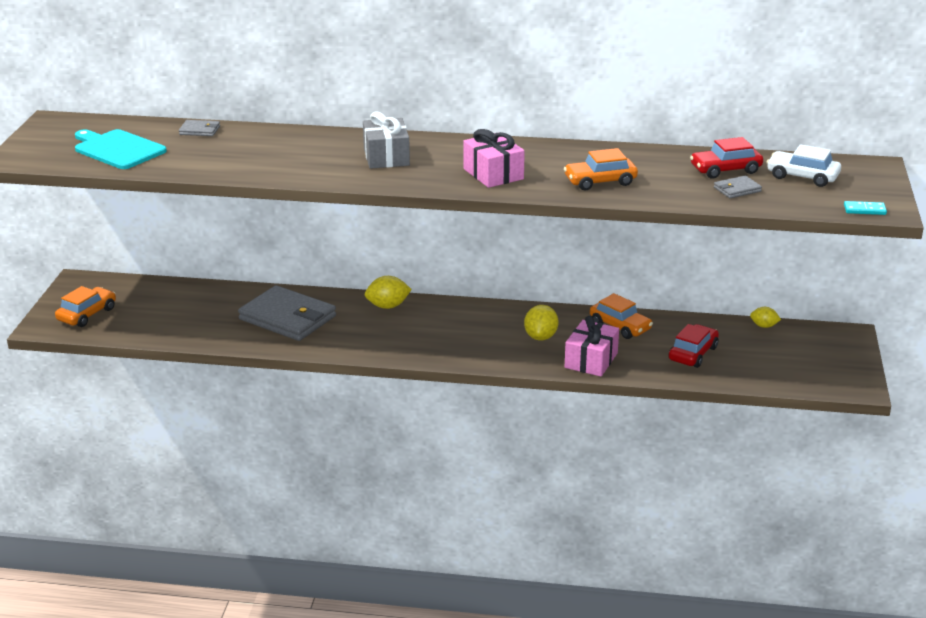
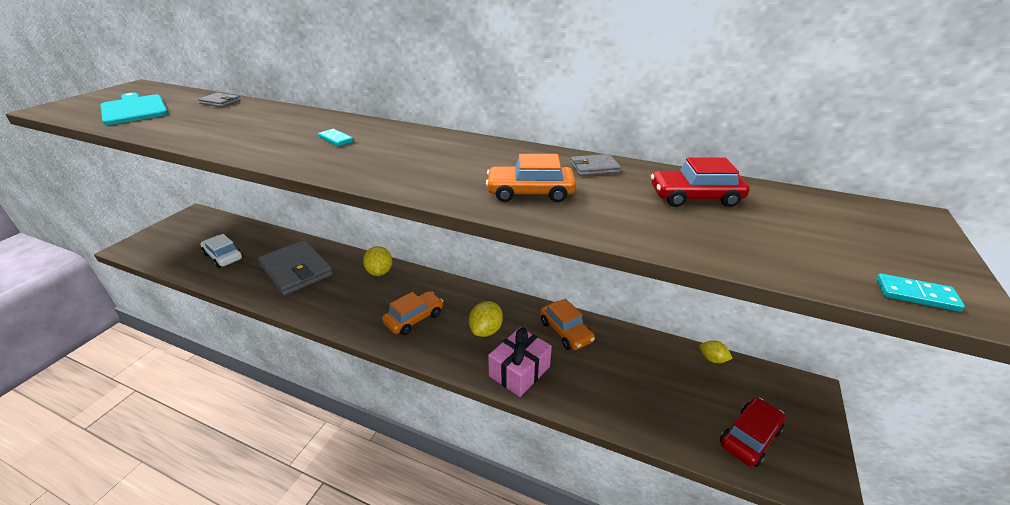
camera: 15 degrees right, 5 degrees up
orange car [55,286,116,327] -> orange car moved to [382,291,443,335]
grey gift [363,112,410,169] -> turquoise domino [318,129,354,147]
yellow lemon [365,276,412,309] -> yellow lemon turned 75 degrees clockwise [363,246,392,276]
pink gift [463,129,525,188] -> none
red car [669,324,719,368] -> red car moved to [720,398,786,467]
grey wallet [714,176,762,198] -> grey wallet moved to [570,154,621,176]
white car [767,144,841,187] -> white car moved to [200,234,243,268]

